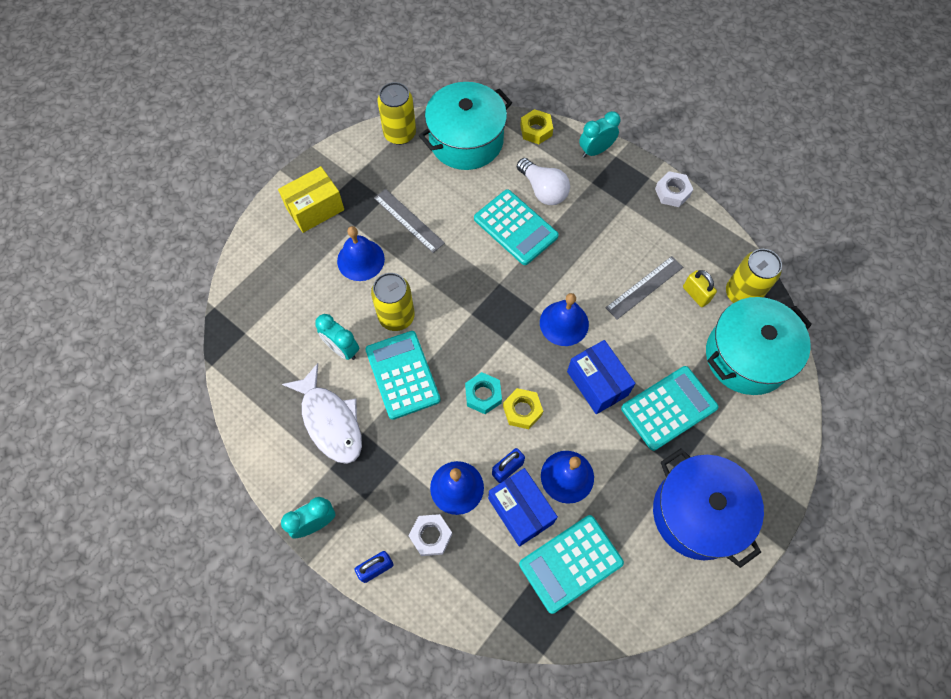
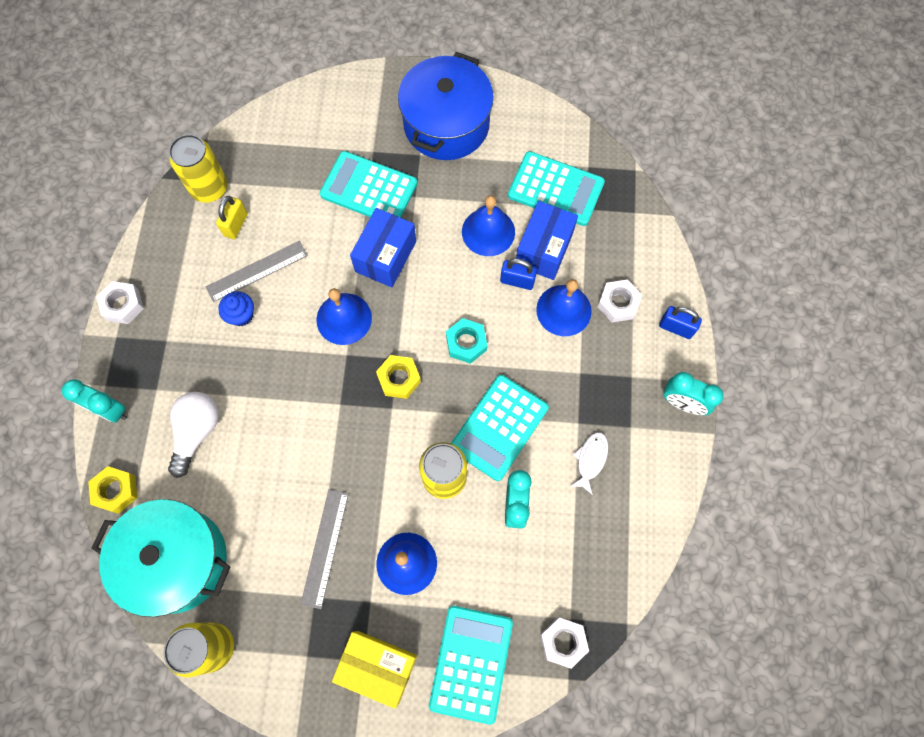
camera: 125 degrees left, 5 degrees up
white fish [282,363,362,464] -> white fish [570,432,608,495], size x0.51
turquoise calculator [474,189,559,265] -> turquoise calculator moved to [429,606,513,725]
yellow nut [503,388,543,429] -> yellow nut moved to [376,355,421,399]
grey ruler [606,256,683,320] -> grey ruler turned 45 degrees counterclockwise [206,241,308,302]
turquoise pot [706,297,812,395] -> none
none -> blue cupcake [218,291,254,326]
none -> white nut [540,617,589,669]

